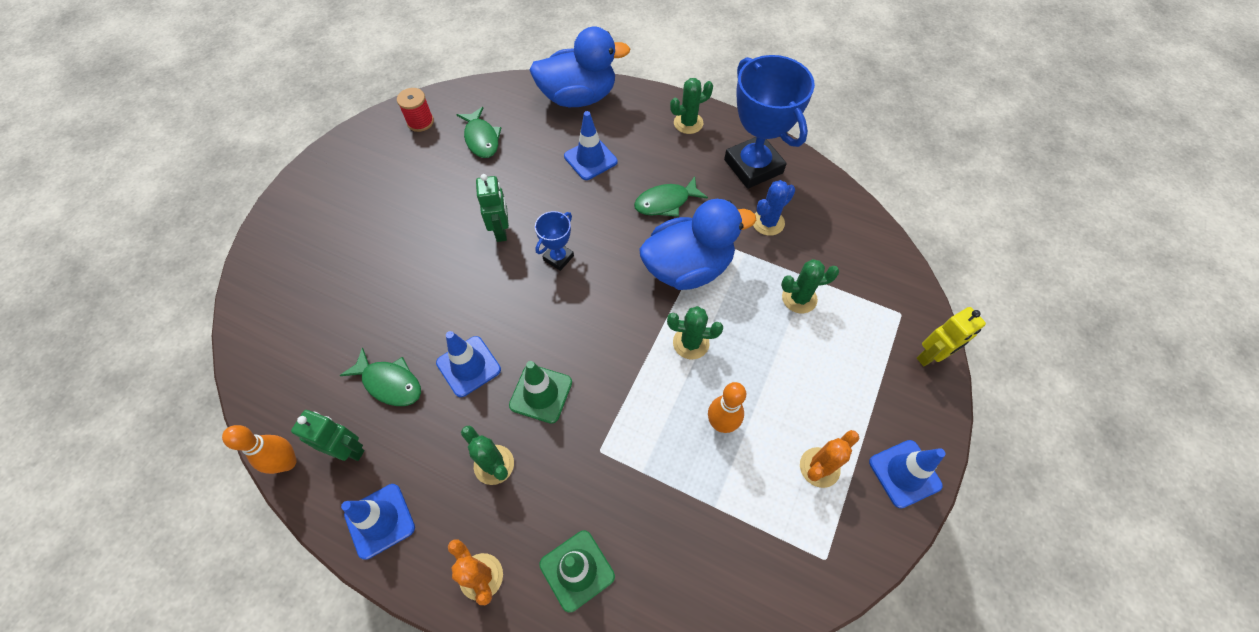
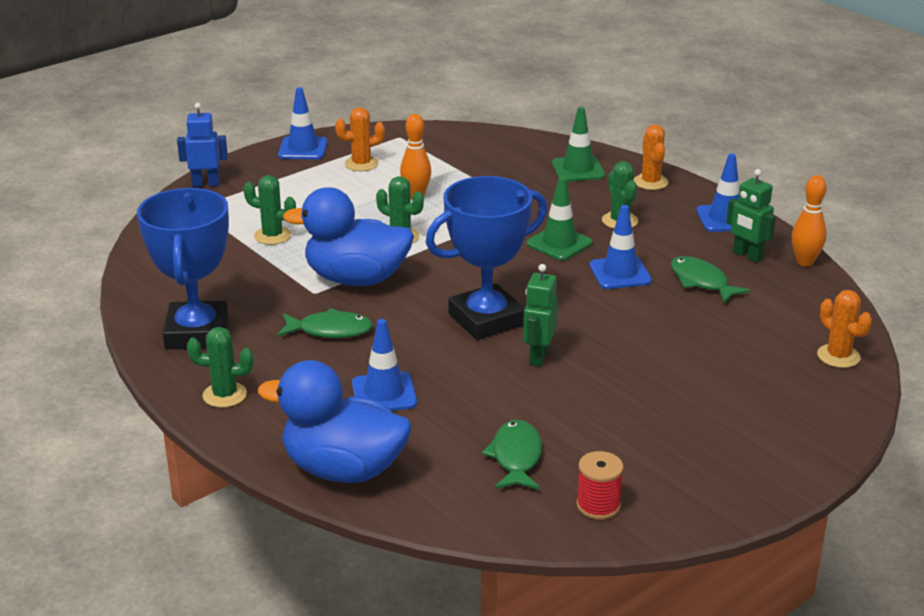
camera: 155 degrees left, 30 degrees down
blue trophy [535,211,574,271] -> blue trophy [425,176,547,340], size x2.12
blue cactus [753,180,795,236] -> none
yellow robot [917,307,986,366] -> blue robot [177,103,228,187]
none -> orange cactus [817,290,872,368]

